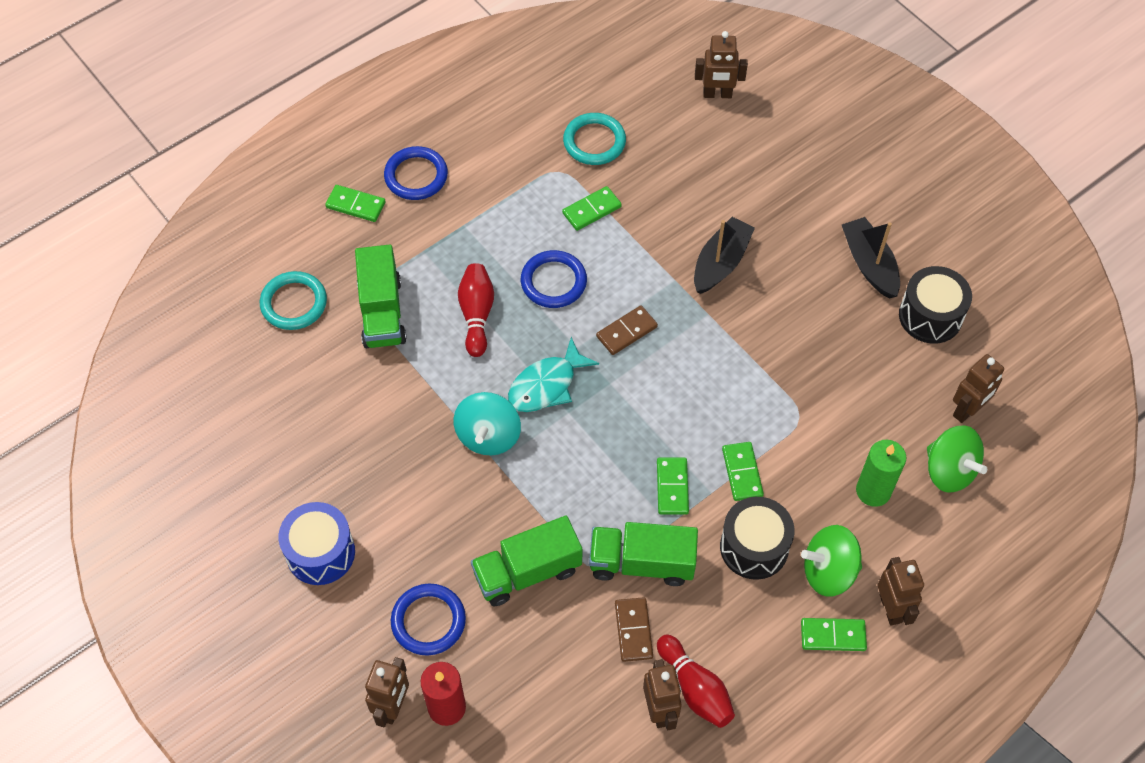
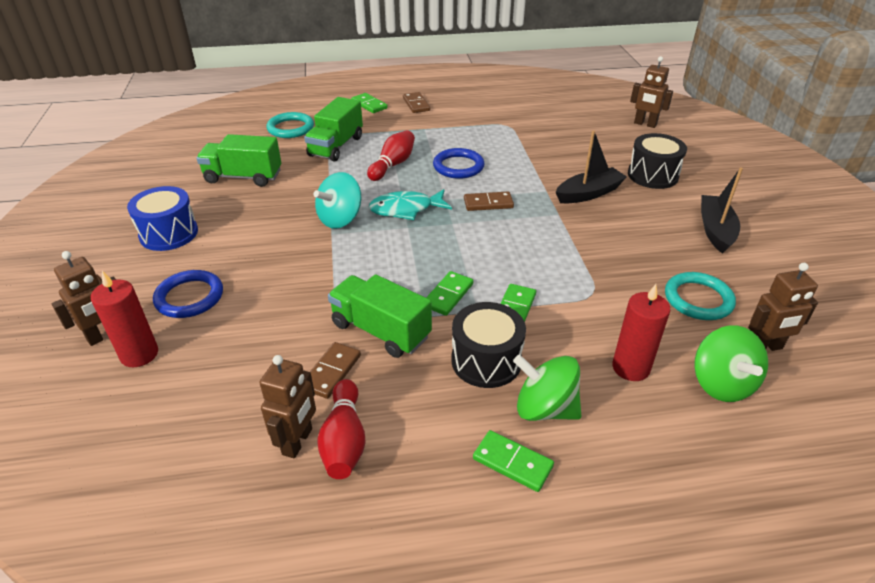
camera: 30 degrees right, 20 degrees down
blue ring [384,146,448,200] -> brown domino [403,92,430,113]
green truck [471,516,582,606] -> green truck moved to [196,134,281,187]
green domino [562,186,622,231] -> none
turquoise ring [563,113,626,165] -> turquoise ring moved to [665,272,736,320]
green candle [856,440,906,507] -> red candle [612,284,671,381]
brown robot [877,557,924,625] -> none
black drum [899,266,972,344] -> black drum moved to [628,133,687,189]

